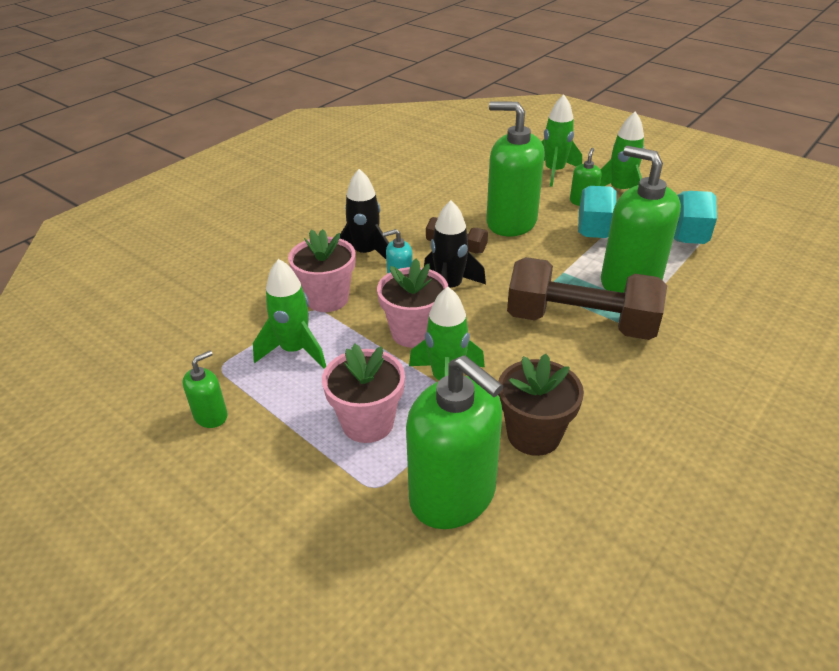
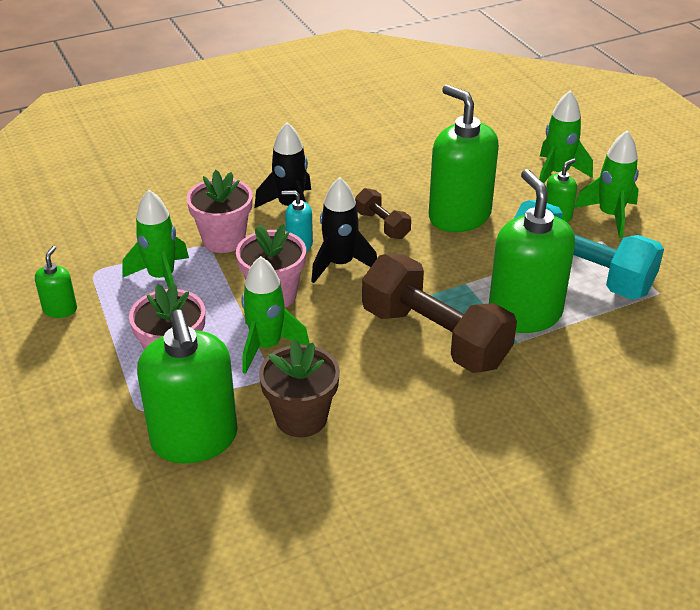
camera: 25 degrees right, 0 degrees up
green soap dispenser [182,351,228,428] -> green soap dispenser turned 60 degrees counterclockwise [35,246,77,318]

